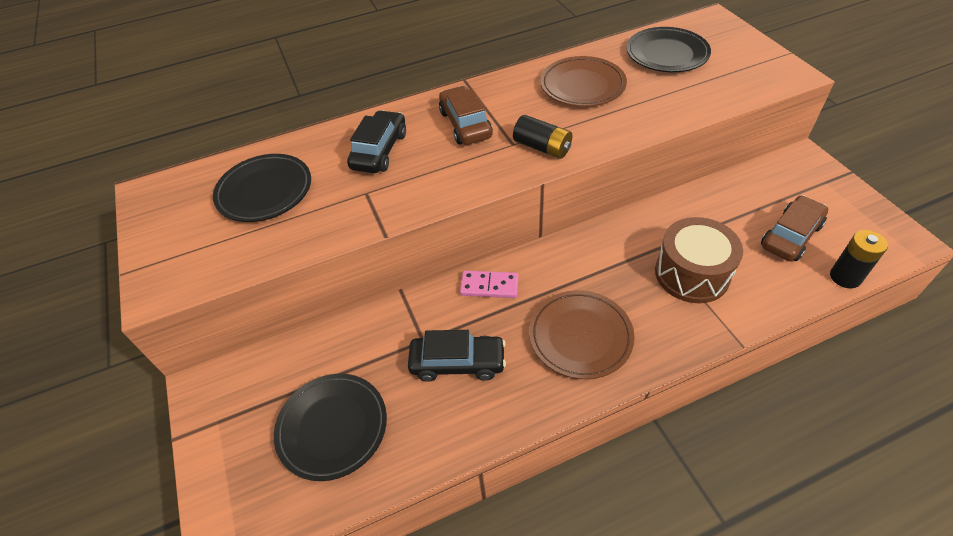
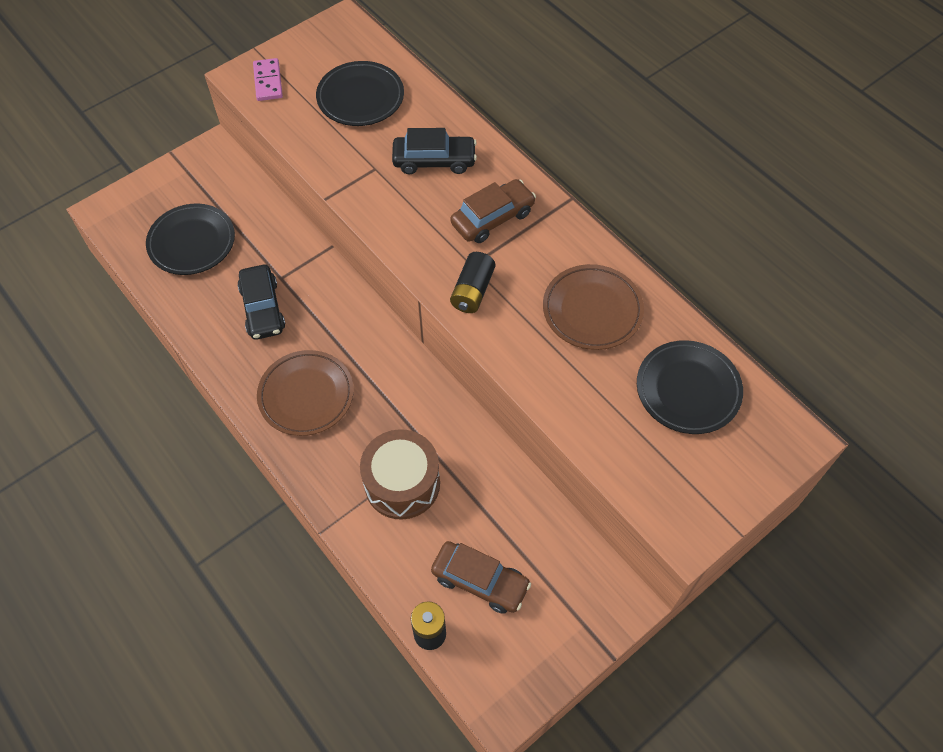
camera: 70 degrees right, 10 degrees up
pink domino [460,270,519,298] -> pink domino moved to [253,58,283,101]

